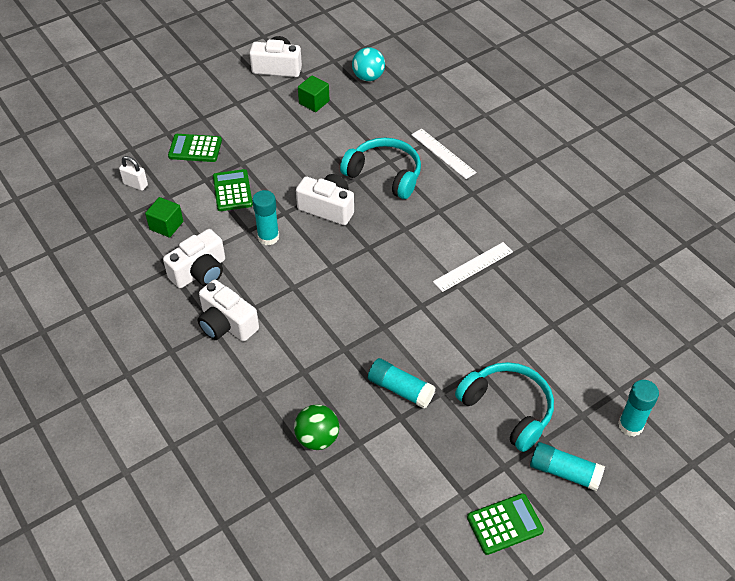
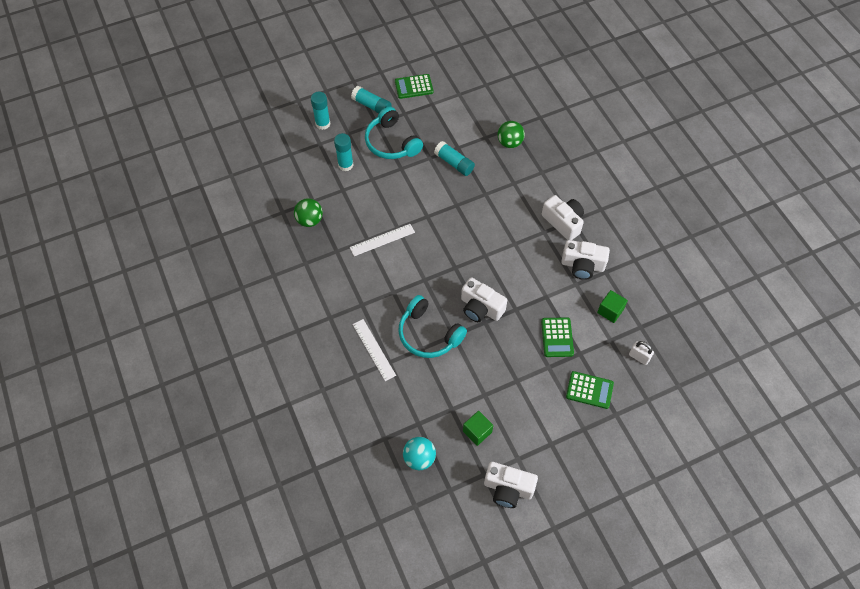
camera: 170 degrees left, 10 degrees up
white camera [163,229,225,288] -> white camera turned 135 degrees counterclockwise [561,240,610,280]
turquoise glue stick [252,190,279,245] -> turquoise glue stick moved to [334,133,354,171]
none -> green ball [294,198,323,227]

